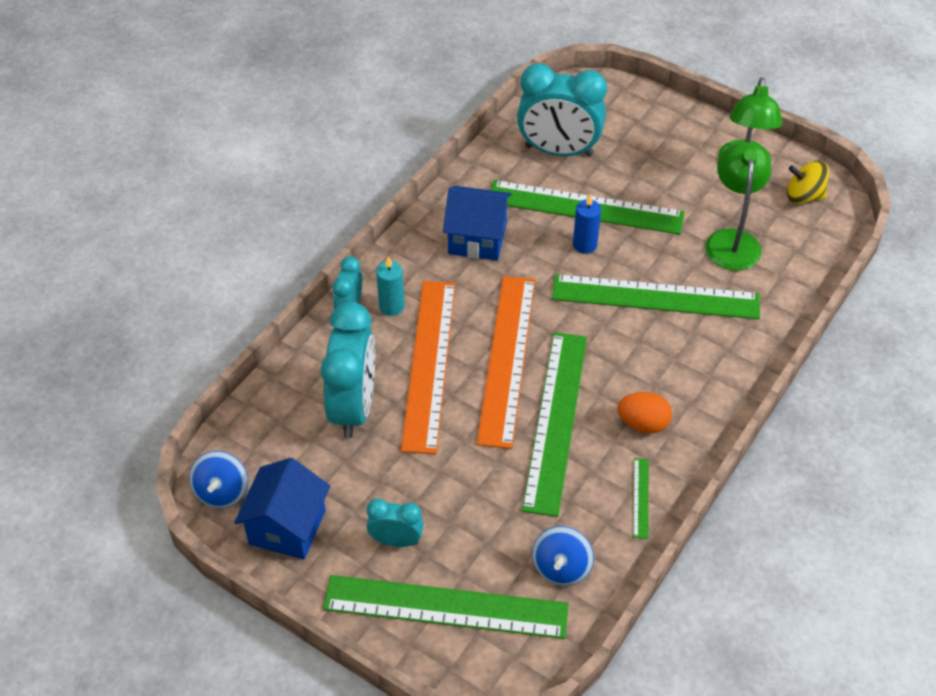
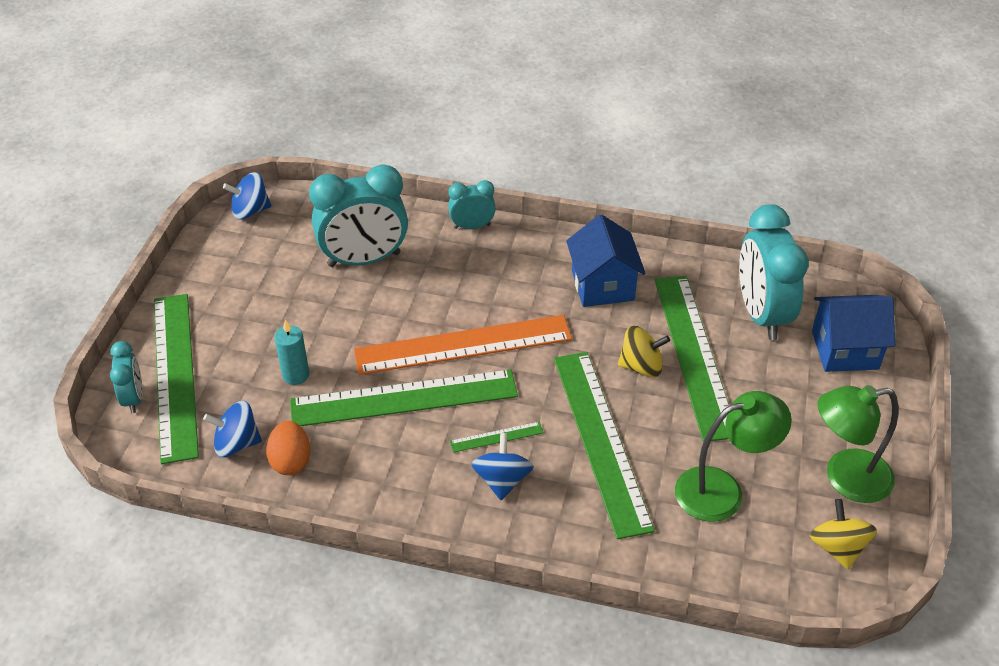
camera: 70 degrees right, 5 degrees down
blue house [234,458,330,560] -> blue house moved to [812,295,895,372]
turquoise clock [367,499,424,547] -> turquoise clock moved to [110,341,143,413]
turquoise candle [376,256,404,316] -> turquoise candle moved to [274,319,309,385]
orange ruler [401,281,455,454] -> none
blue candle [573,194,601,254] -> yellow spinning top [618,326,670,378]
orange egg [618,392,672,433] -> orange egg moved to [266,421,310,475]
green ruler [633,458,649,539] -> green ruler moved to [450,422,544,453]
none -> blue spinning top [471,433,534,500]

